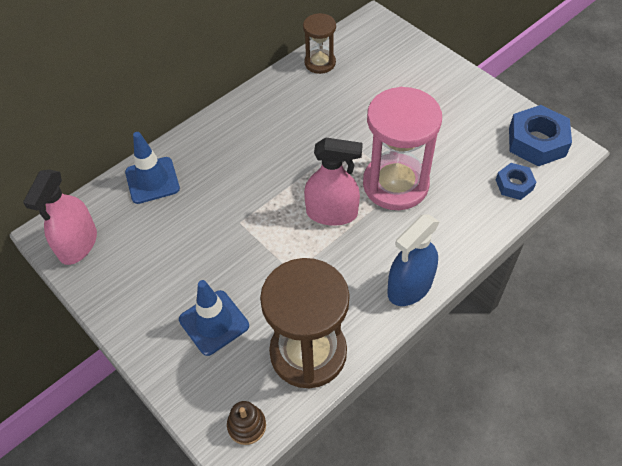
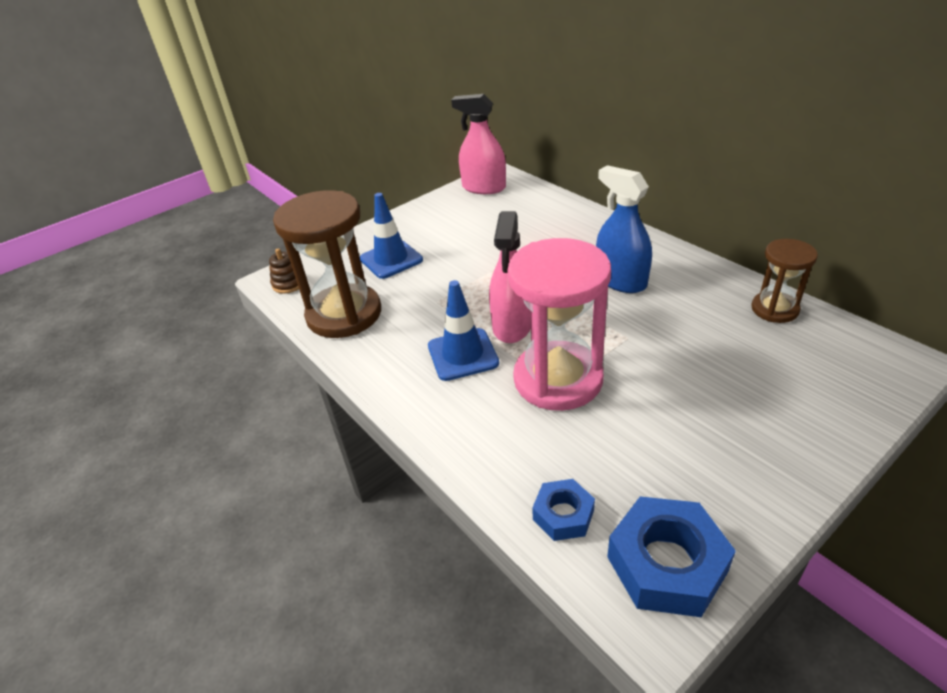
camera: 95 degrees right, 15 degrees down
blue traffic cone [125,132,180,204] -> blue traffic cone moved to [428,280,499,381]
blue spray bottle [387,214,439,306] -> blue spray bottle moved to [596,165,652,293]

